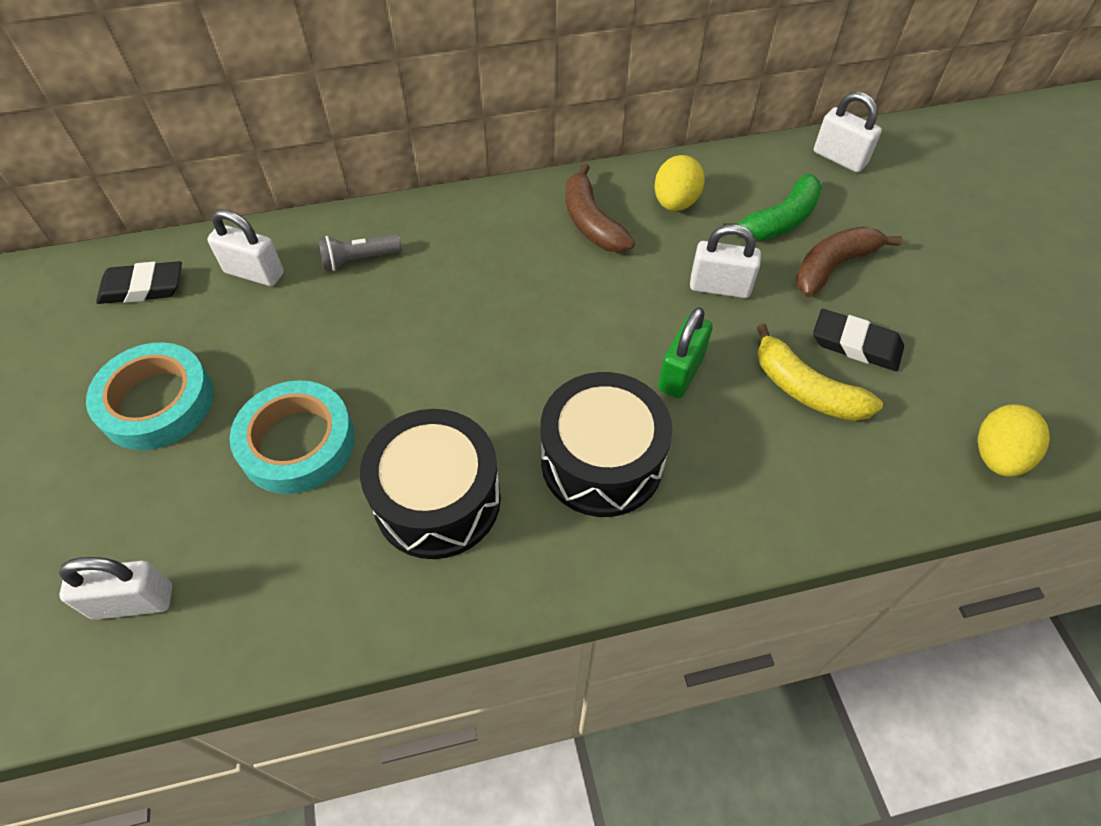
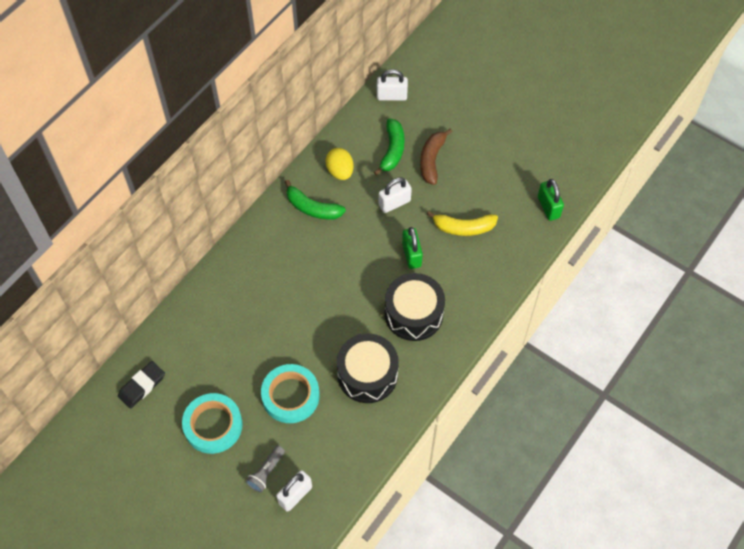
camera: 40 degrees left, 5 degrees up
white padlock [207,209,284,286] -> none
grey flashlight [318,234,402,271] -> grey flashlight moved to [246,445,285,493]
brown banana [566,163,635,253] -> green banana [285,180,346,220]
black eraser [813,309,904,371] -> none
yellow egg [978,404,1050,477] -> green padlock [538,179,564,221]

